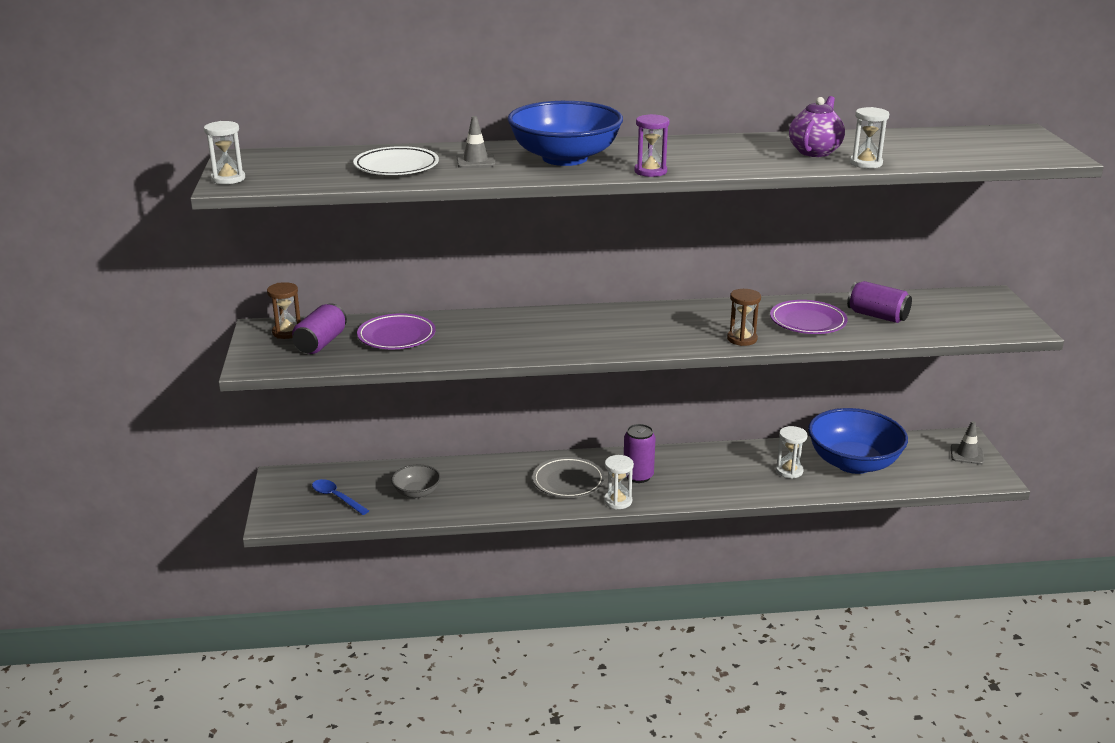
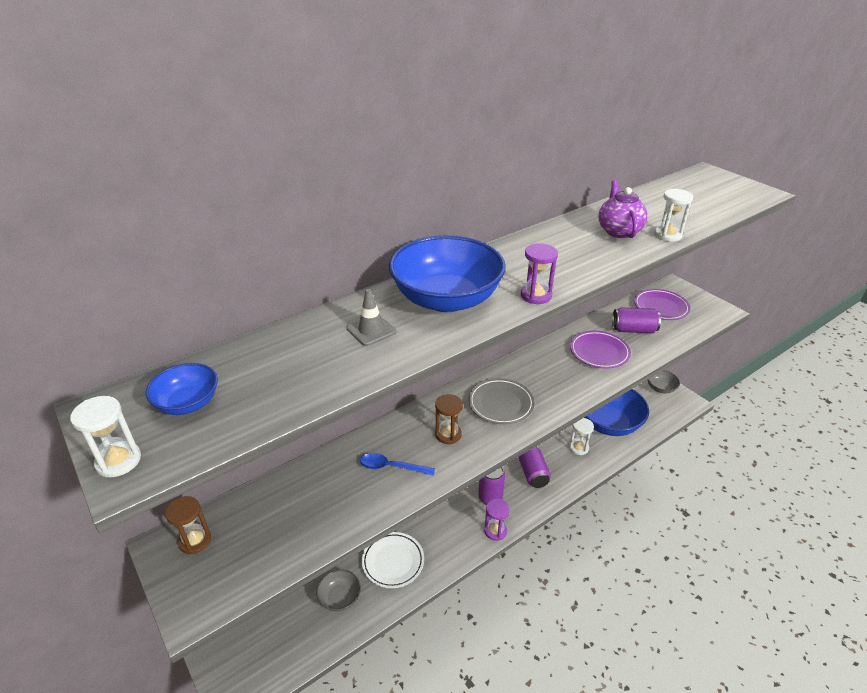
camera: 30 degrees left, 10 degrees up
purple can [292,303,347,354] -> purple can moved to [519,446,551,488]
blue spoon [312,479,369,515] -> blue spoon moved to [360,453,435,476]
white plate [353,146,439,175] -> white plate moved to [362,532,424,588]
purple plate [357,313,436,349] -> purple plate moved to [634,289,690,320]
grey plate [532,457,605,498] -> grey plate moved to [469,378,535,424]
white hourglass [604,455,634,509] -> purple hourglass [484,499,510,541]
brown hourglass [727,289,761,346] -> brown hourglass moved to [435,394,463,444]
grey traffic cone [951,421,984,464] -> grey bowl [648,370,680,393]
none -> blue bowl [146,363,218,415]

